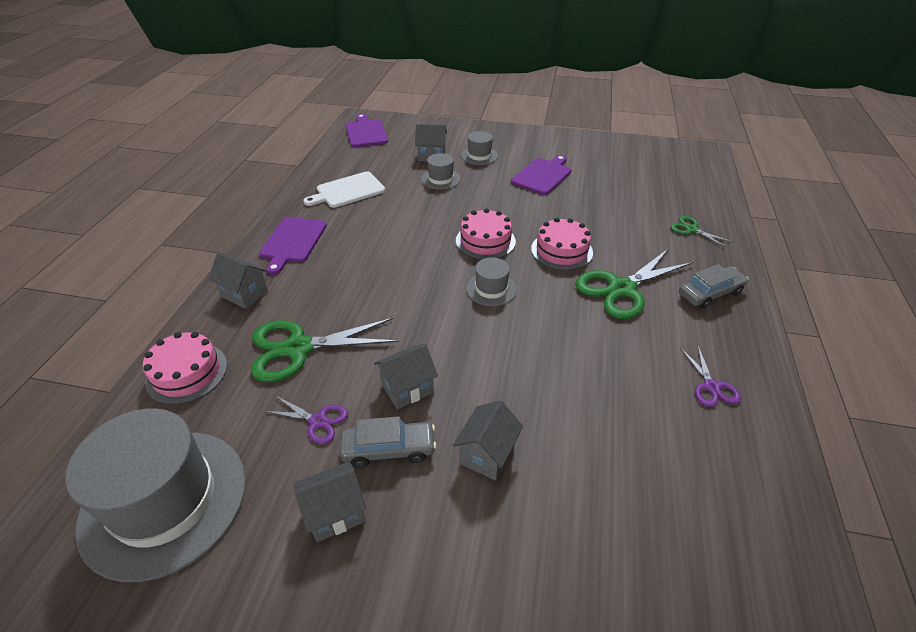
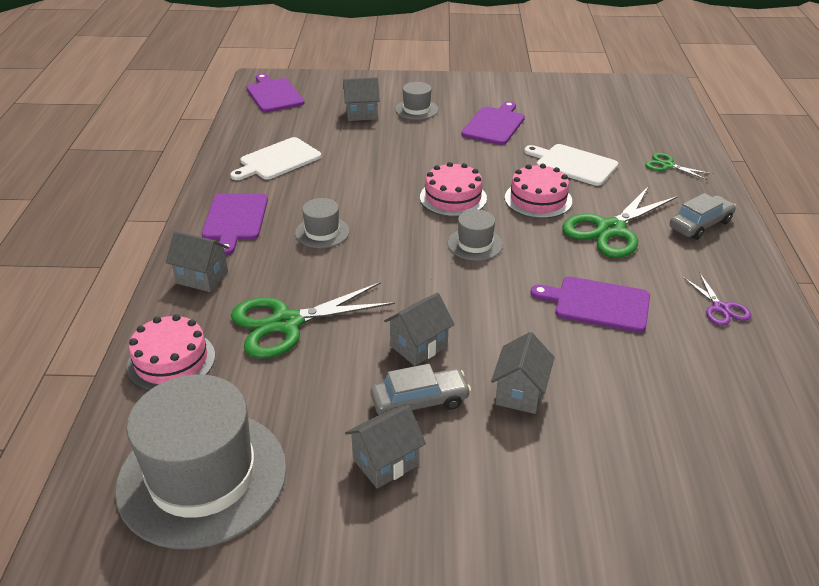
camera: 10 degrees left, 5 degrees down
purple scissors [263,395,348,444] -> none
grey hat [421,153,461,190] -> grey hat moved to [295,198,349,248]
none -> white cutting board [524,144,618,186]
none -> purple cutting board [531,277,650,333]

